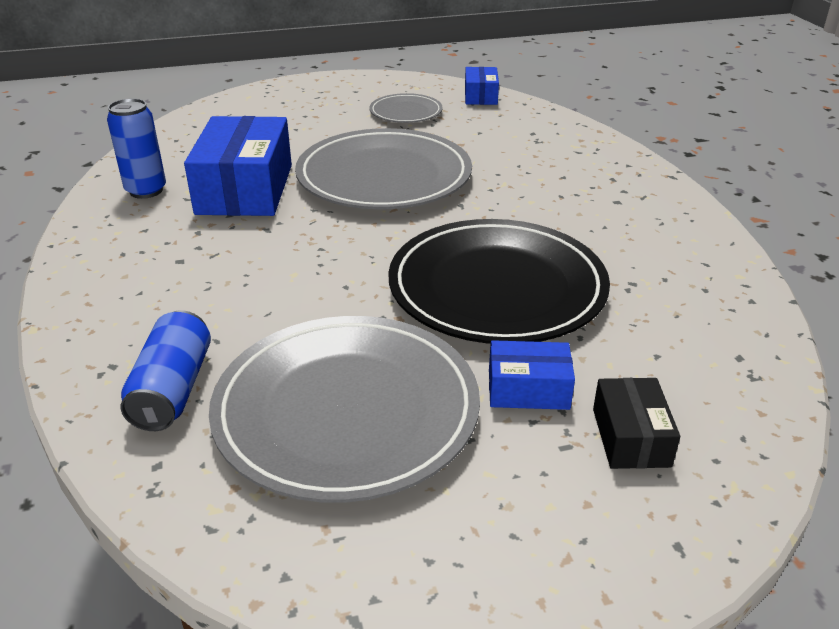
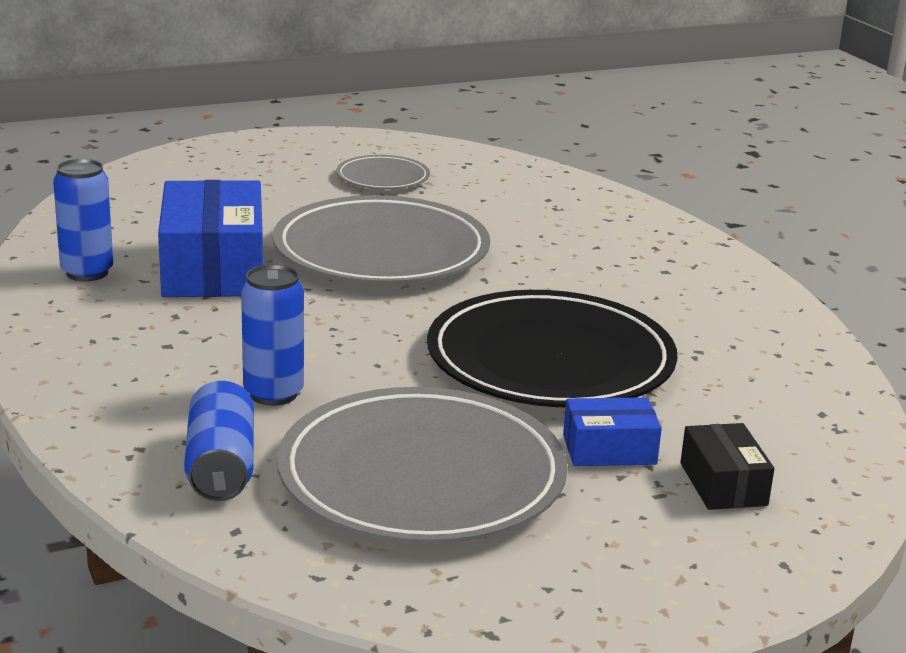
camera: 10 degrees left, 10 degrees down
blue box [465,67,499,105] -> none
none -> blue can [241,264,304,406]

